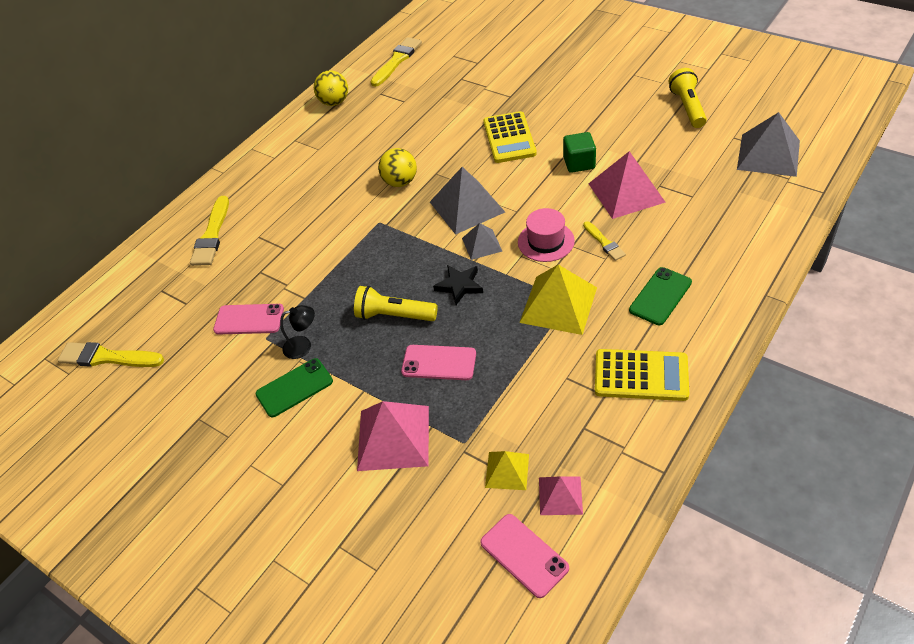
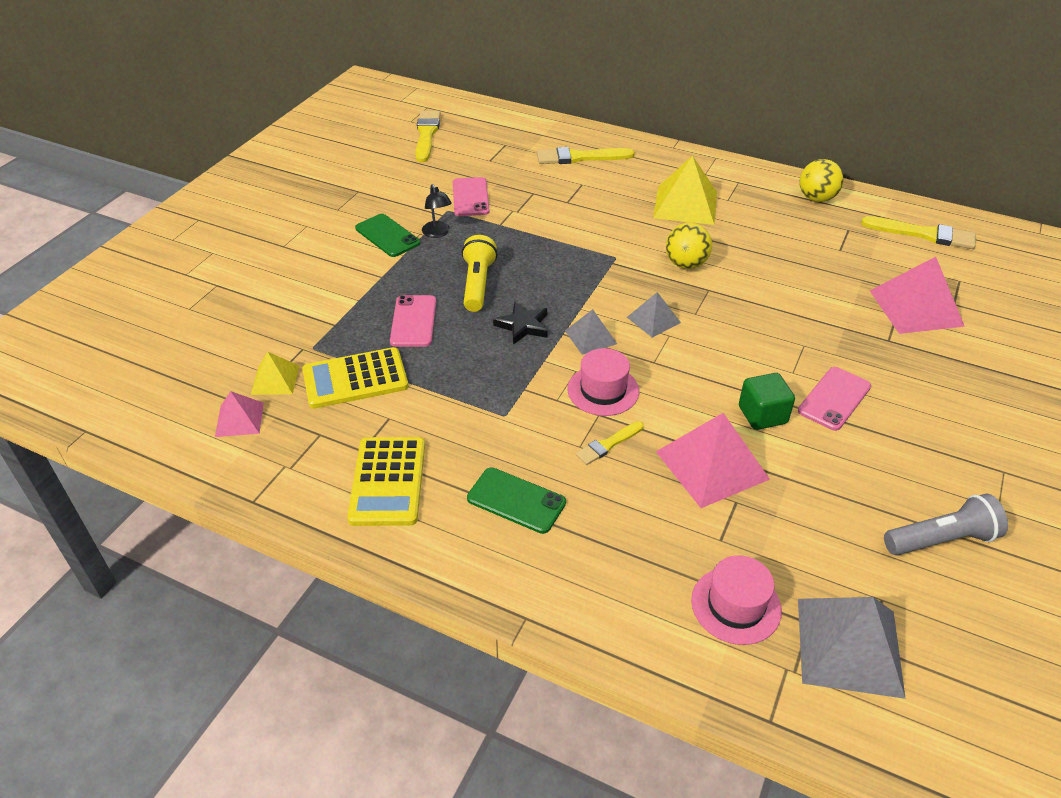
camera: 75 degrees right, 5 degrees down
pink pyramid [357,401,429,471] -> pink pyramid moved to [870,257,965,334]
grey pyramid [430,167,505,235] -> grey pyramid [627,292,681,338], size x0.56
pink phone [480,514,569,598] -> pink phone moved to [798,367,871,431]
yellow calculator [483,111,537,163] -> yellow calculator moved to [302,347,409,409]
yellow pyramid [519,265,597,335] -> yellow pyramid moved to [653,155,717,225]
yellow flashlight [669,68,707,128] -> grey flashlight [884,493,1008,555]
none -> pink hat [691,555,782,645]

